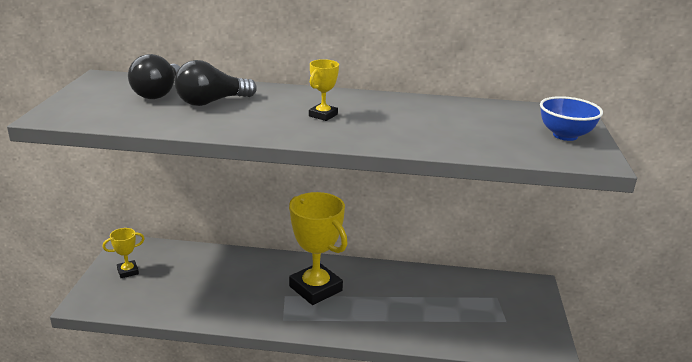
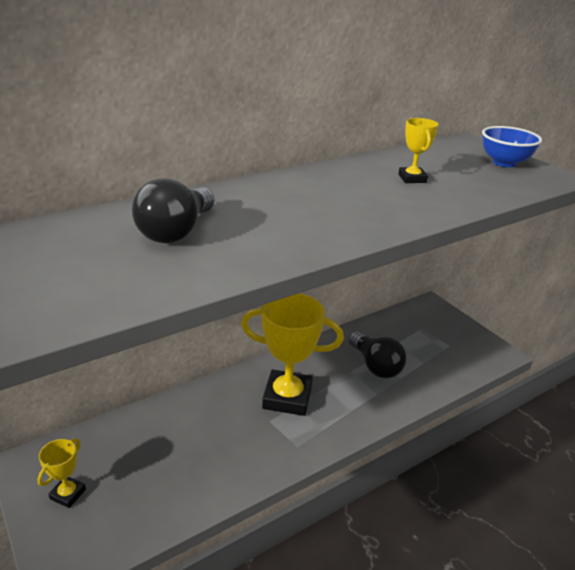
camera: 40 degrees left, 5 degrees up
black light bulb [128,54,180,99] -> black light bulb moved to [349,331,407,378]
yellow trophy [309,59,339,121] -> yellow trophy moved to [398,118,438,183]

